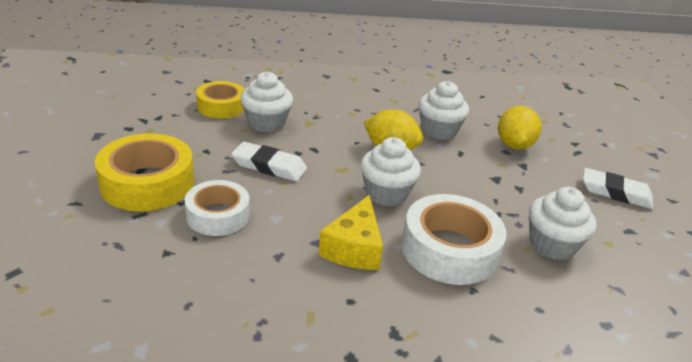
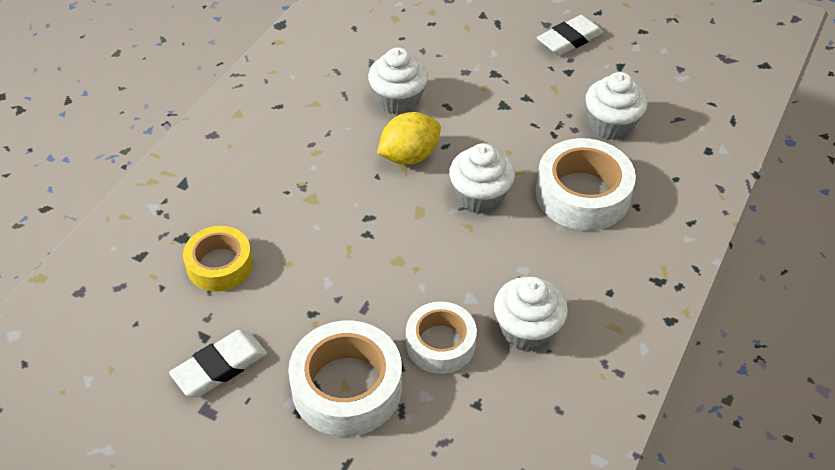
camera: 55 degrees left, 15 degrees up
yellow tape [95,133,194,212] -> white tape [288,321,402,437]
white eraser [231,142,307,181] -> white eraser moved to [169,330,267,397]
white cupcake [240,72,293,133] -> white cupcake moved to [494,277,568,351]
yellow cheese [319,195,383,270] -> none
yellow lemon [498,106,541,150] -> none

